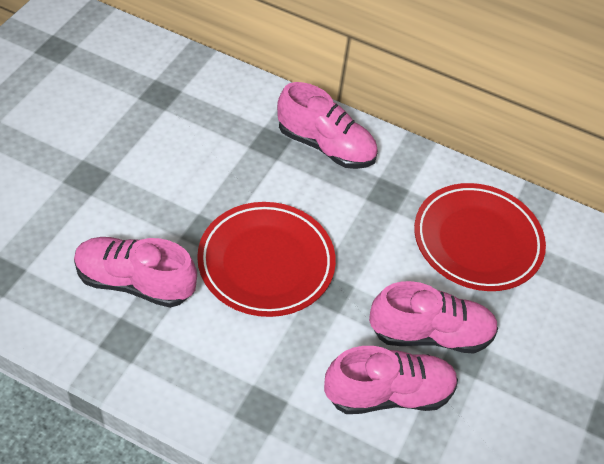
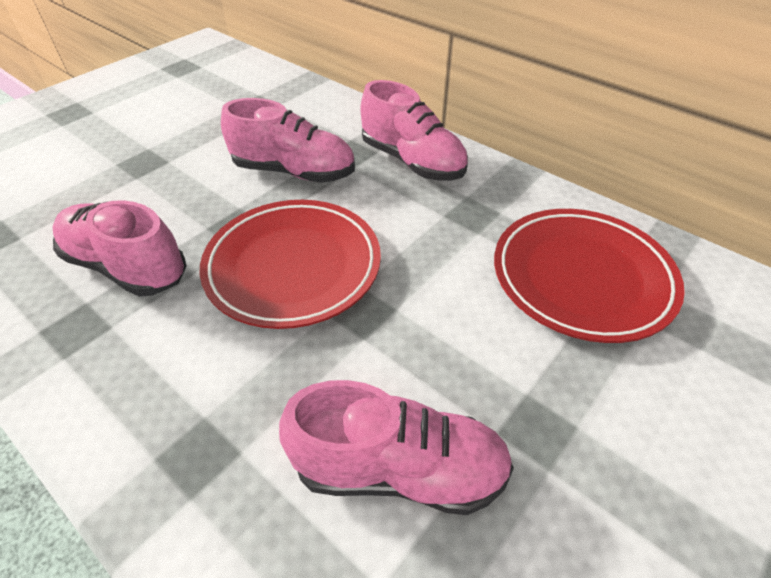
camera: 20 degrees right, 5 degrees down
pink shoe [369,281,498,353] -> pink shoe moved to [221,98,355,183]

